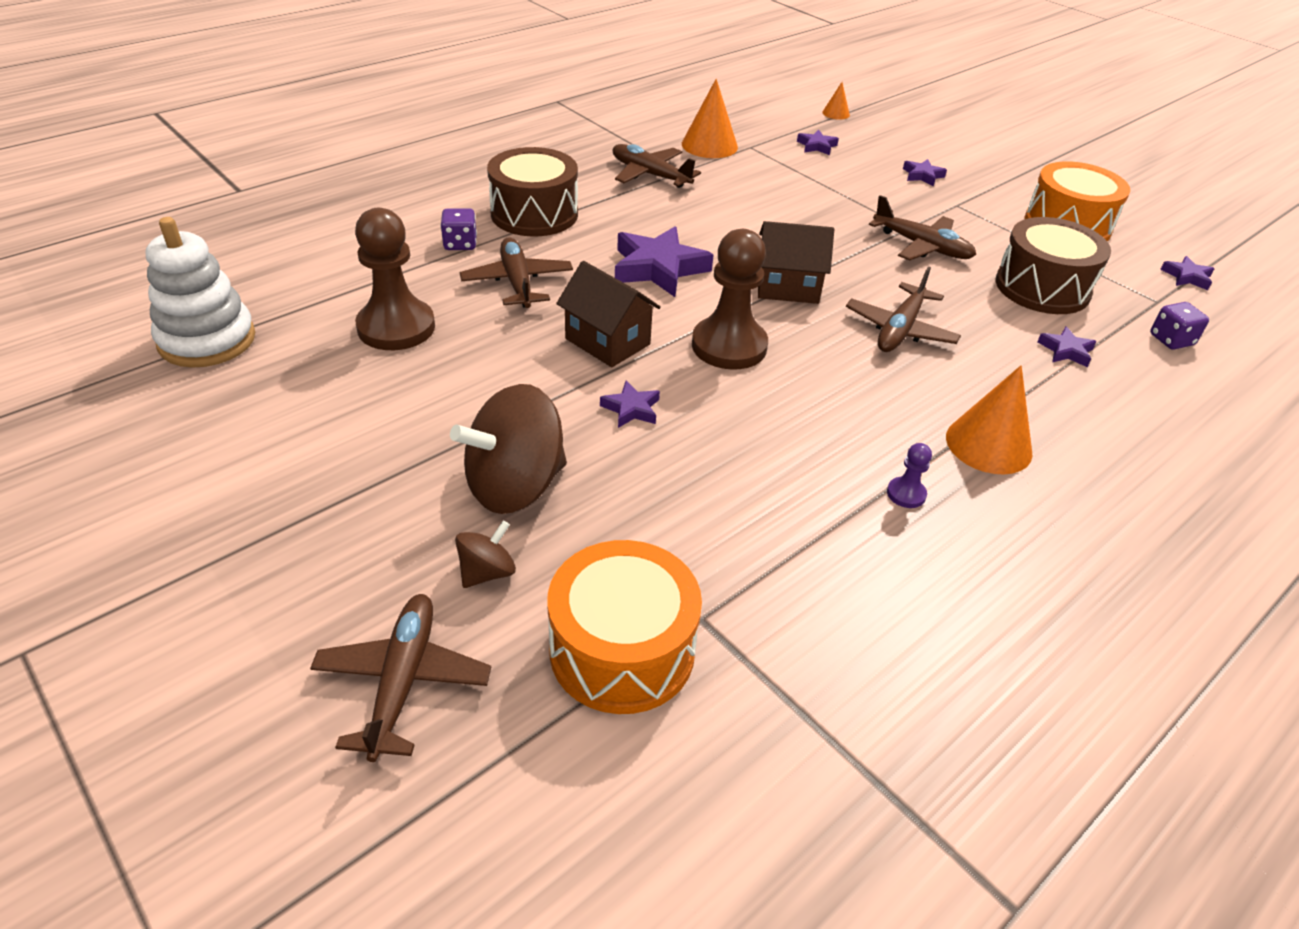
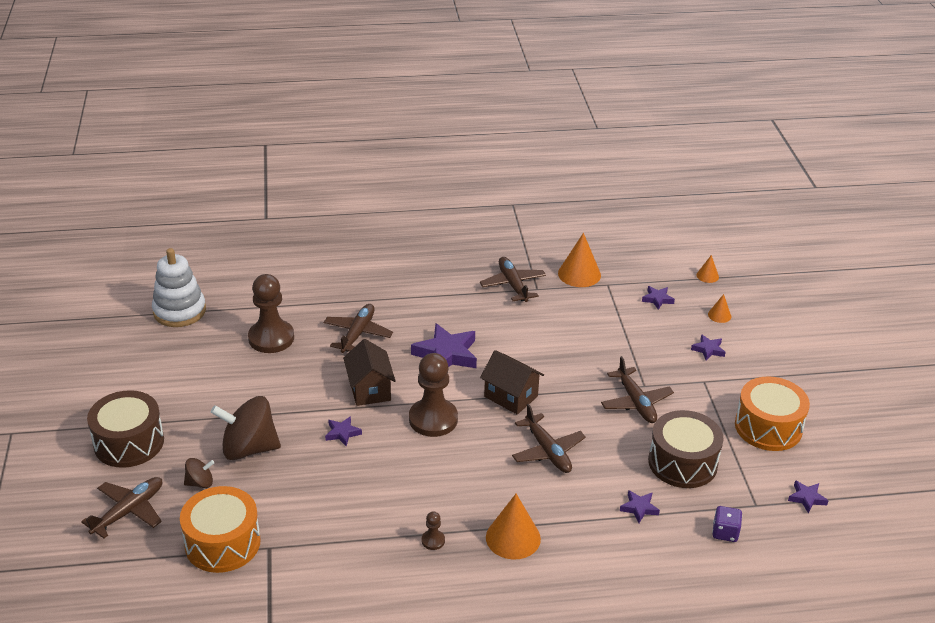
camera: 35 degrees right, 5 degrees down
purple dice [440,208,477,250] -> none
brown drum [487,147,578,236] -> brown drum moved to [87,390,164,468]
brown plane [846,266,961,352] -> brown plane turned 90 degrees counterclockwise [512,404,586,473]
purple pawn [887,443,932,508] -> brown pawn [422,511,445,550]
none -> orange cone [708,294,731,323]

